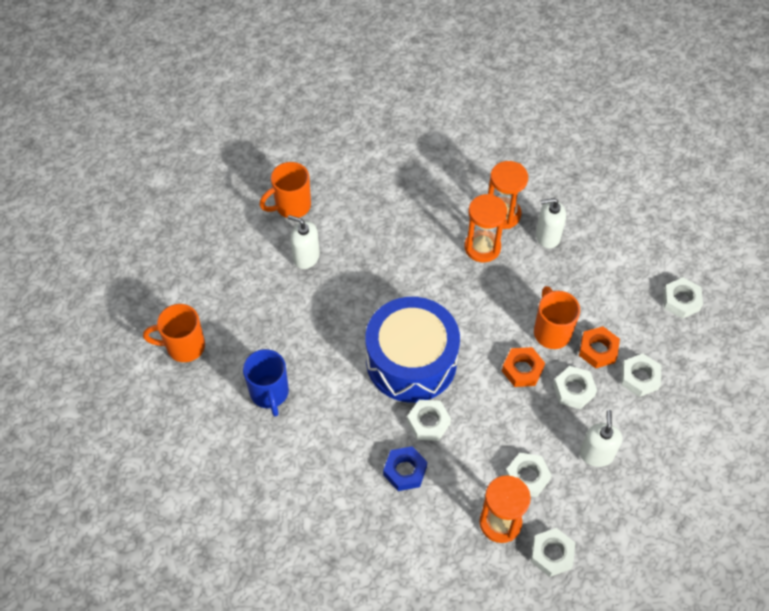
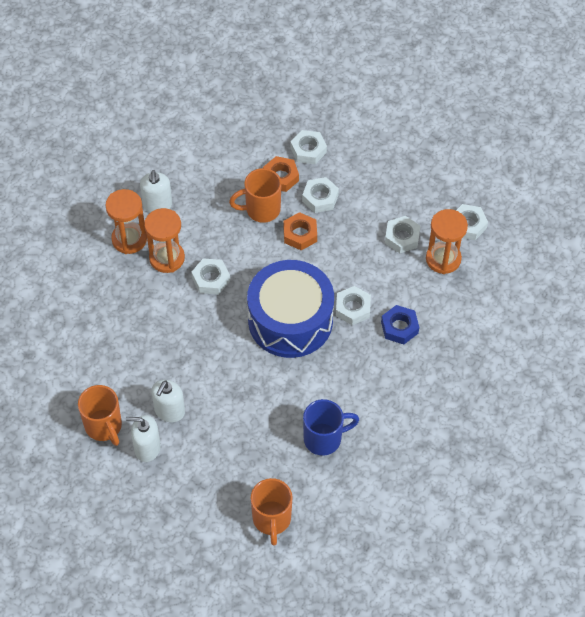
camera: 90 degrees left, 0 degrees up
white soap dispenser [580,410,623,467] -> white soap dispenser moved to [126,415,161,462]
white nut [663,277,703,319] -> white nut moved to [191,258,230,295]

